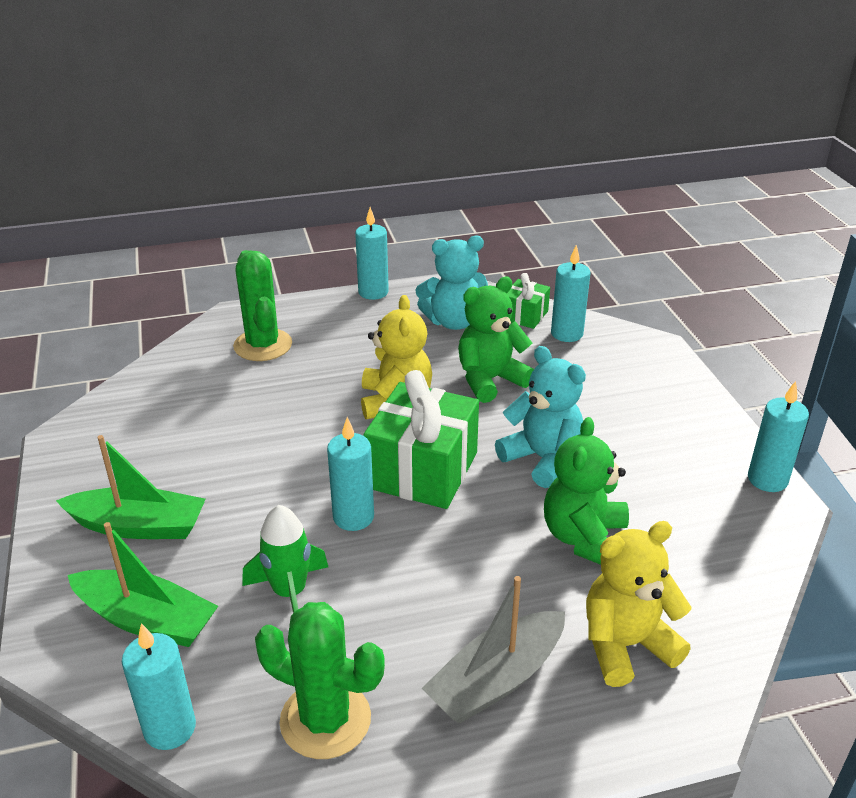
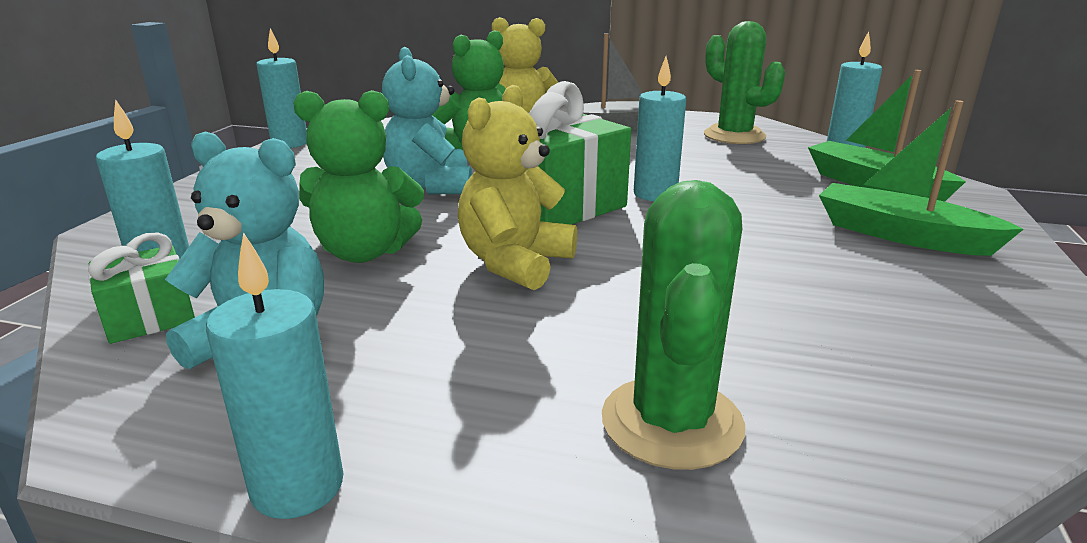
camera: 150 degrees left, 10 degrees down
green rocket [242,505,328,613] -> none

